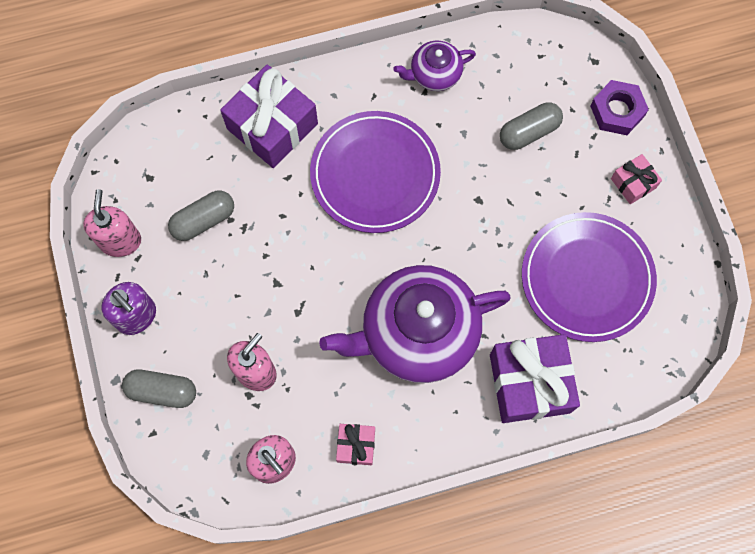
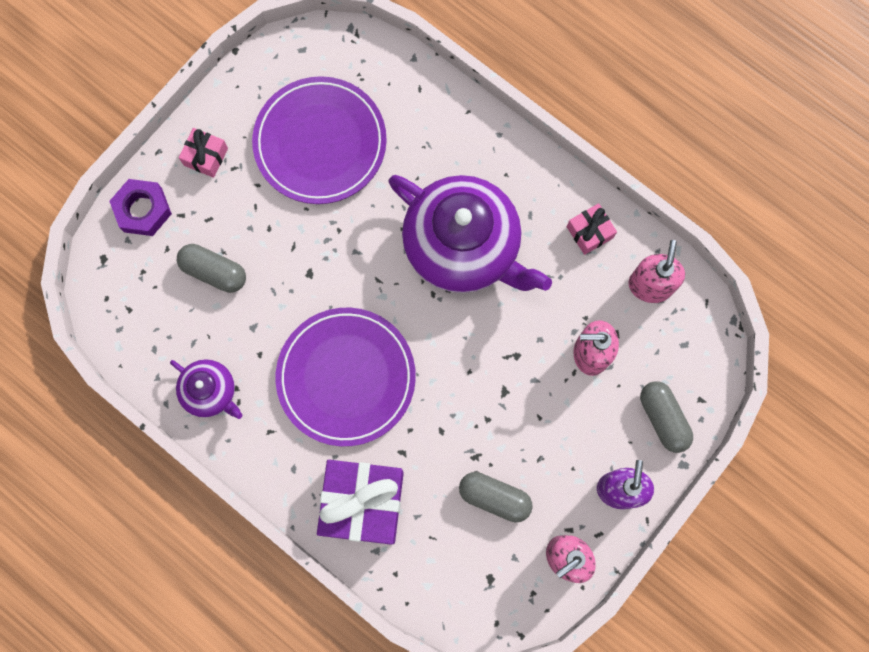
camera: 125 degrees left, 5 degrees up
purple gift [490,334,580,423] -> none

